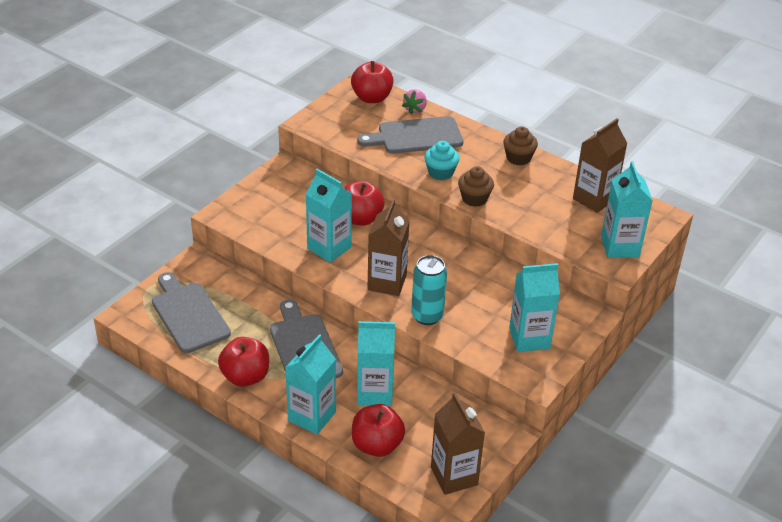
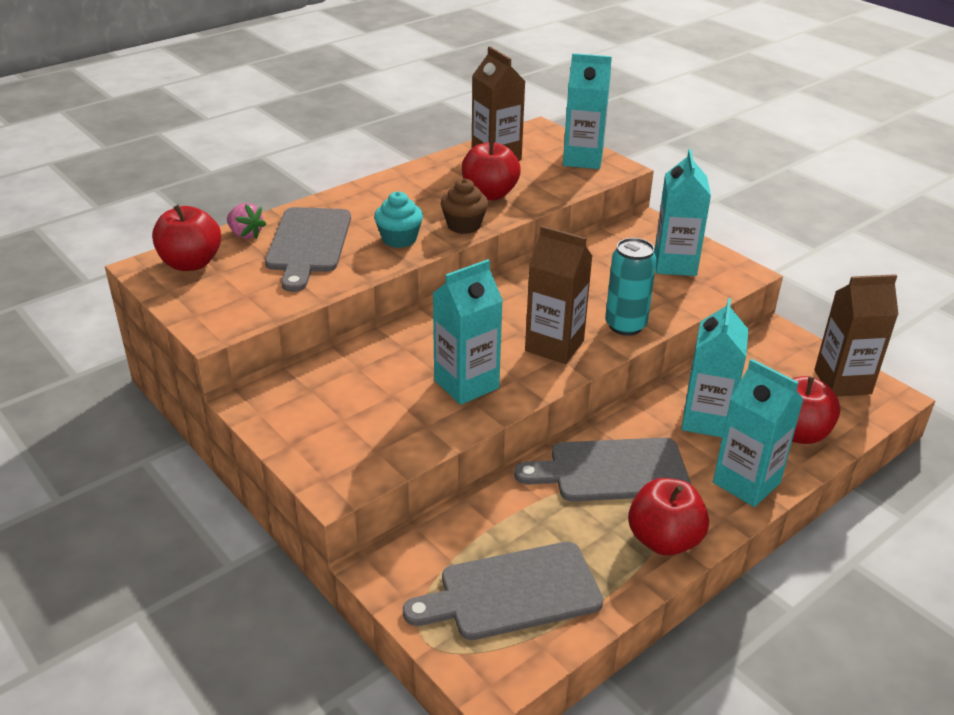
camera: 75 degrees left, 5 degrees down
red apple [344,181,385,226] -> red apple moved to [462,140,521,200]
brown cupcake [503,126,538,165] -> none

